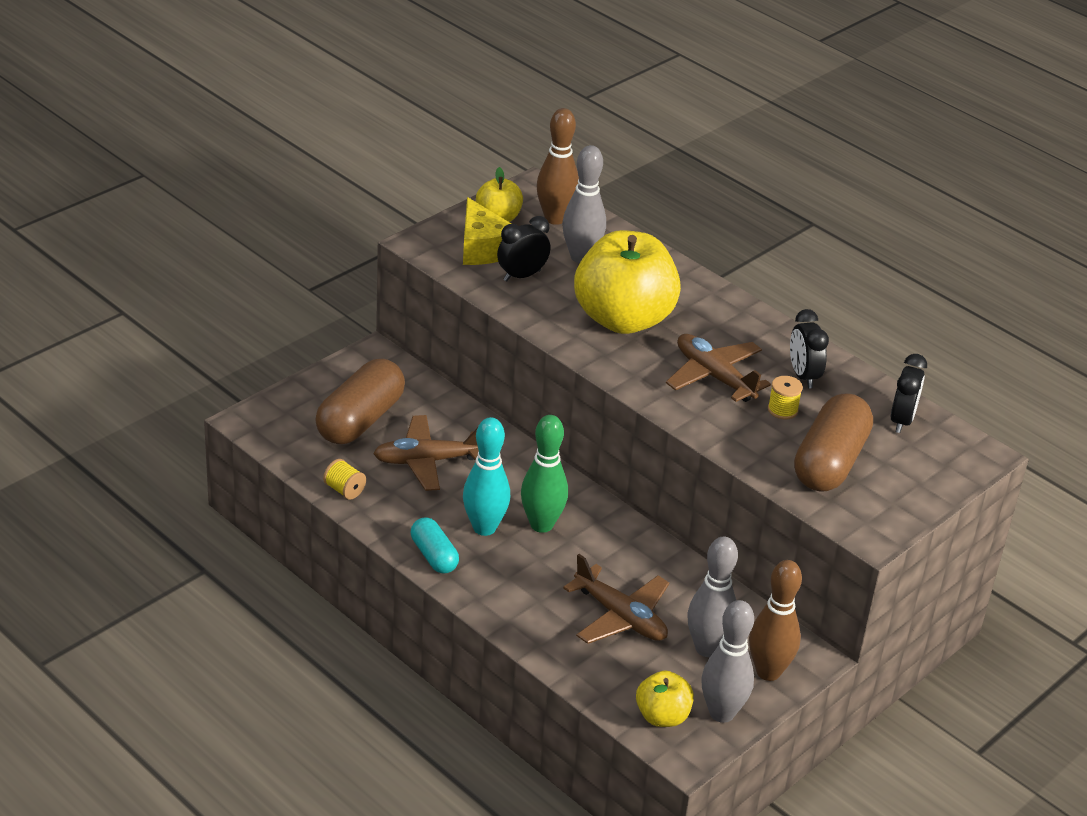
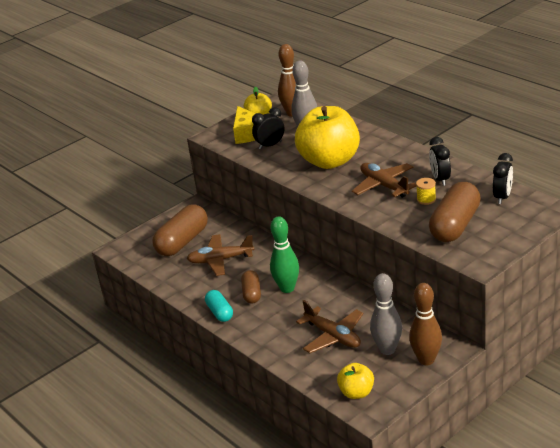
camera: 10 degrees right, 5 degrees down
yellow spool [323,459,366,500] -> none
turquoise bowling pin [463,417,510,536] -> brown capsule [241,270,261,304]
grey bowling pin [701,600,754,723] -> none

